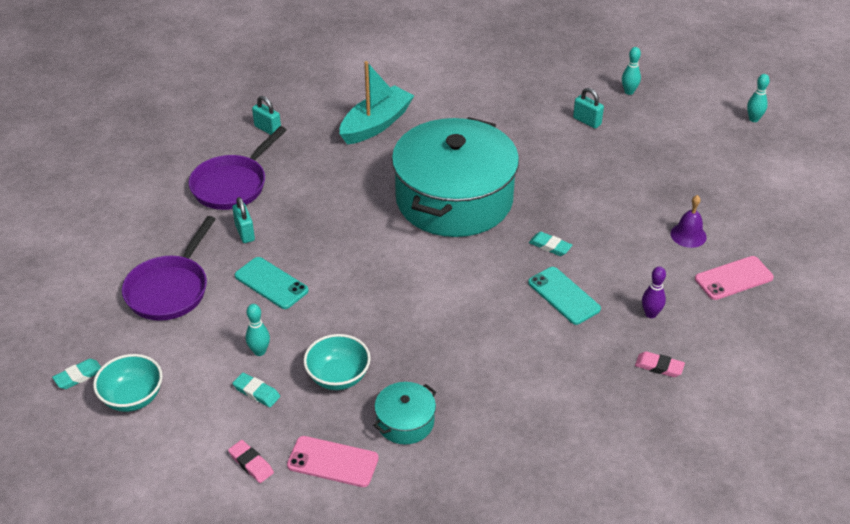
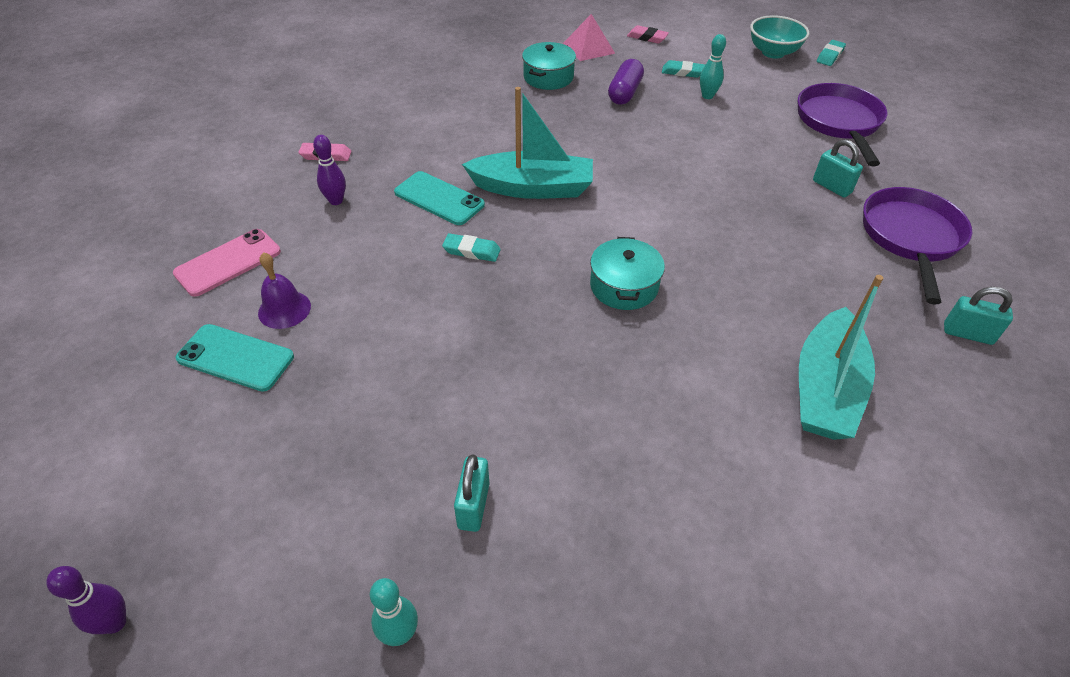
camera: 160 degrees right, 5 degrees up
turquoise phone [235,257,309,309] -> turquoise phone moved to [175,324,294,392]
pink phone [287,436,379,487] -> pink pyramid [563,14,615,61]
turquoise bowl [303,334,371,390] -> purple capsule [608,59,644,105]
turquoise pot [392,117,519,237] -> turquoise pot [590,237,665,310], size x0.41
turquoise padlock [573,88,604,129] -> turquoise padlock turned 75 degrees clockwise [454,454,489,532]
turquoise bowling pin [747,74,770,122] -> purple bowling pin [46,566,126,634]
none -> turquoise boat [462,87,593,199]

